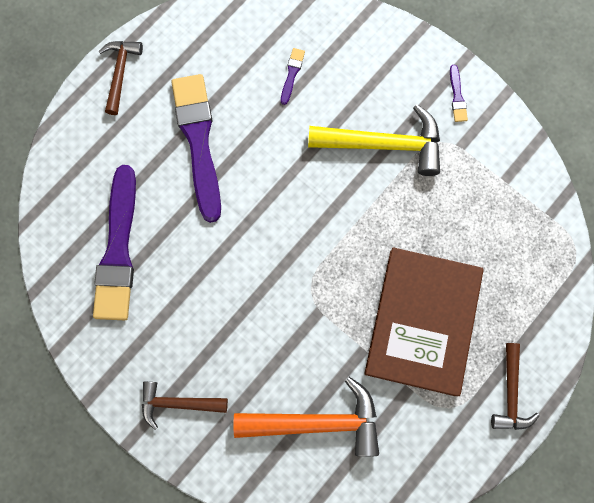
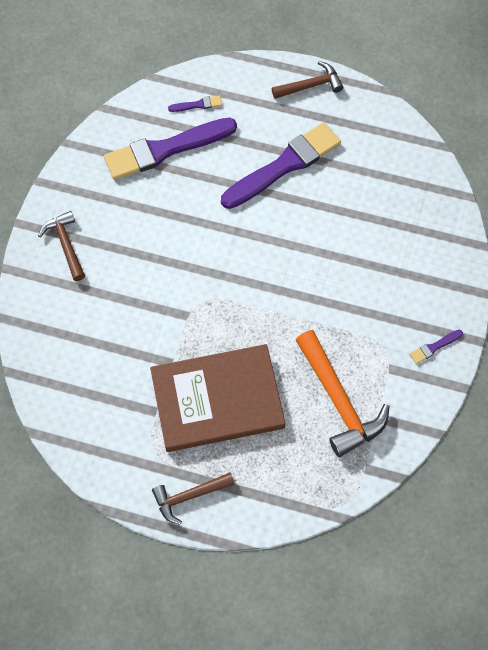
camera: 65 degrees right, 10 degrees down
orange hammer [233,377,379,457] -> orange hammer moved to [296,330,390,457]
purple brush [281,48,305,105] -> purple brush moved to [168,96,222,112]
yellow hammer [308,104,440,176] -> none

